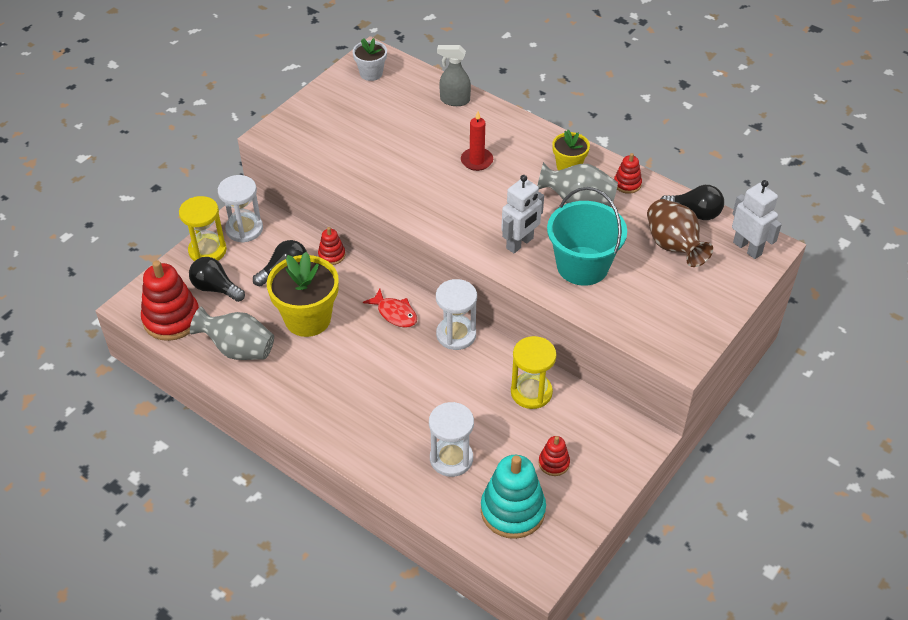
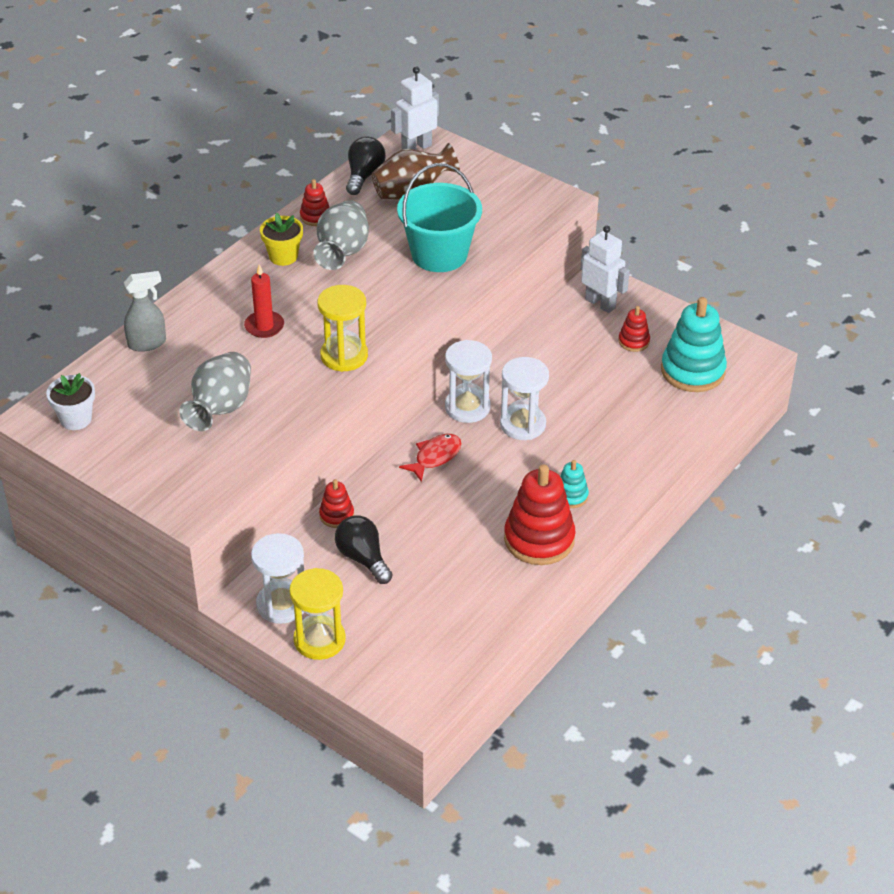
camera: 90 degrees left, 5 degrees down
red stacking toy [141,260,199,341] -> red stacking toy moved to [504,464,575,565]
black light bulb [189,257,245,302] -> none
grey vase [190,307,274,360] -> grey vase moved to [179,352,251,431]
yellow flower pot [267,252,339,337] -> none
white hourglass [429,402,474,477] -> white hourglass moved to [500,357,549,440]
grey spray bottle [437,45,471,106] -> grey spray bottle turned 120 degrees counterclockwise [124,271,166,352]
white robot [501,175,544,253] -> white robot moved to [581,225,630,313]
yellow hourglass [511,336,557,409] -> yellow hourglass moved to [317,285,368,372]
none -> turquoise stacking toy [560,460,589,508]

